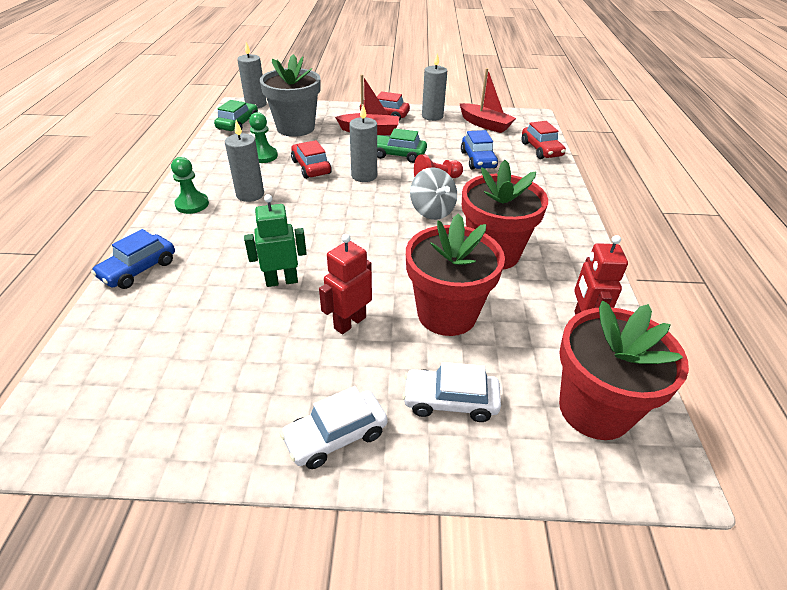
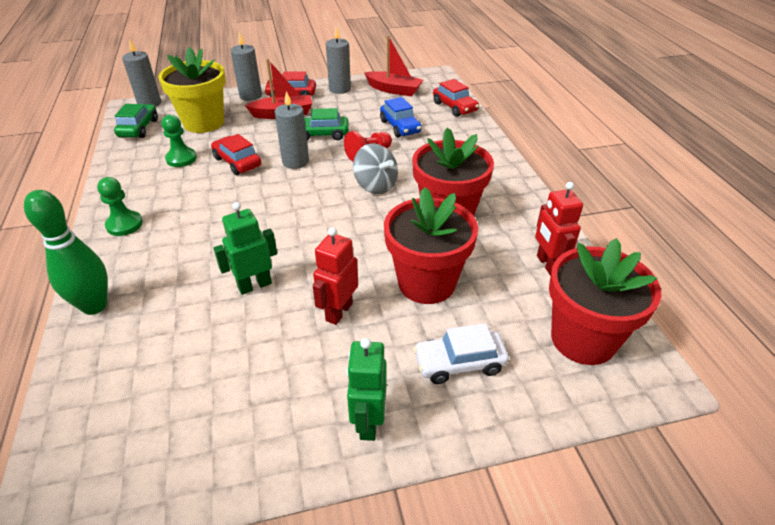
camera: 15 degrees left, 0 degrees up
blue car [91,229,175,289] -> green bowling pin [24,190,108,315]
grey candle [225,120,264,202] -> grey candle moved to [231,32,262,101]
grey flower pot [260,54,321,137] -> yellow flower pot [158,47,225,133]
white car [280,386,388,469] -> green robot [346,338,387,441]

